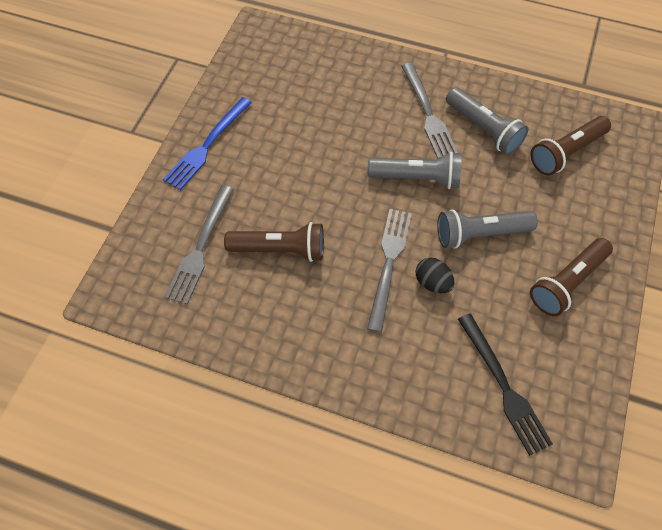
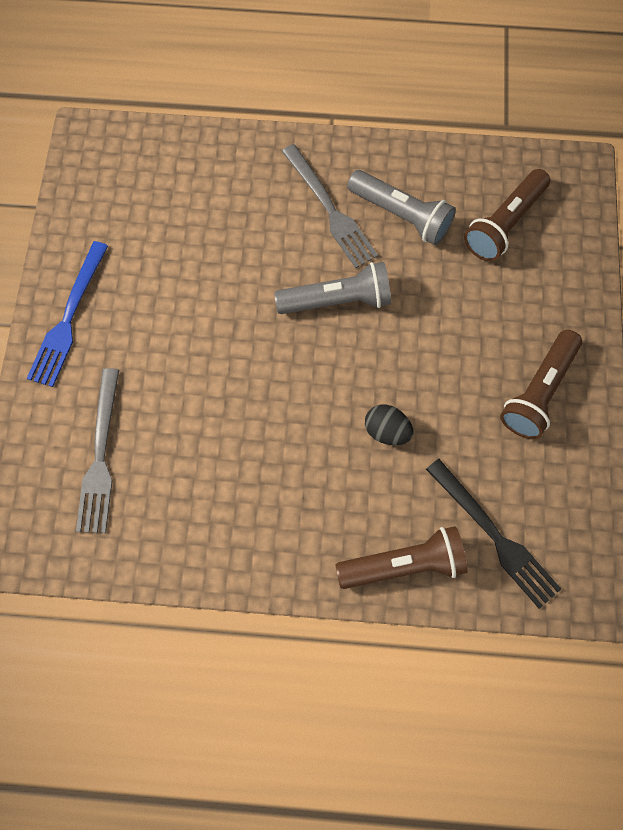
camera: 15 degrees left, 10 degrees up
brown flashlight [224,222,324,262] -> brown flashlight moved to [336,526,468,589]
grey fork [367,209,412,332] -> none
grey flashlight [437,209,538,249] -> none

